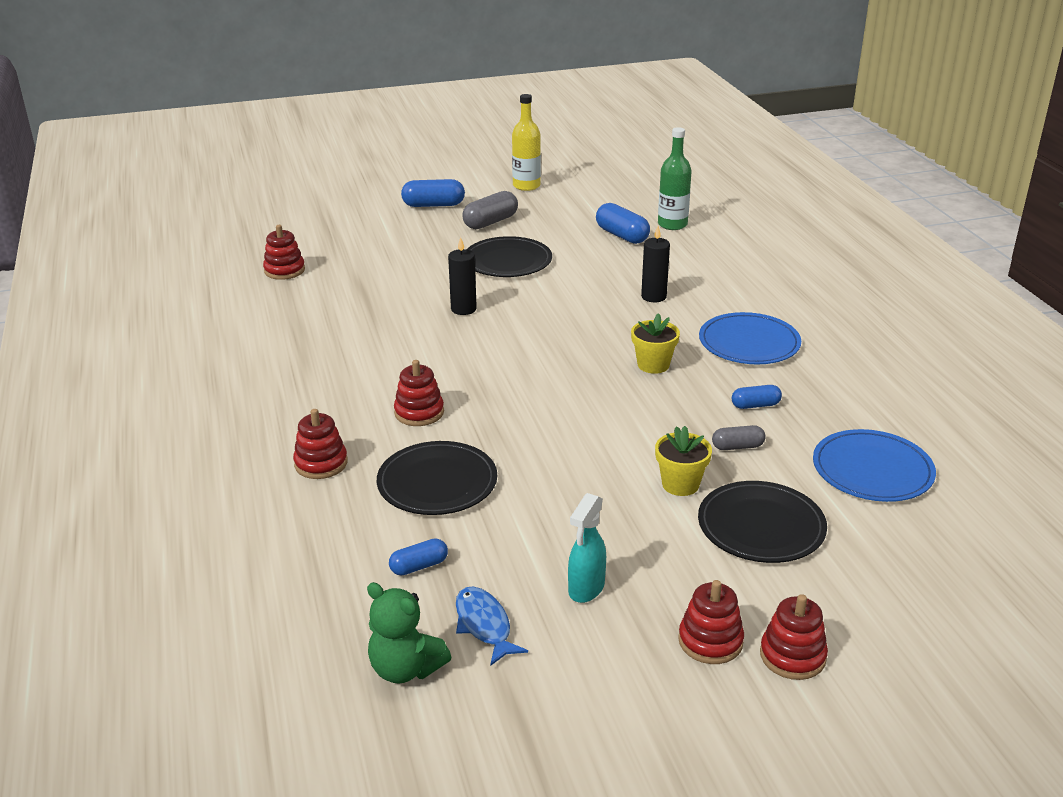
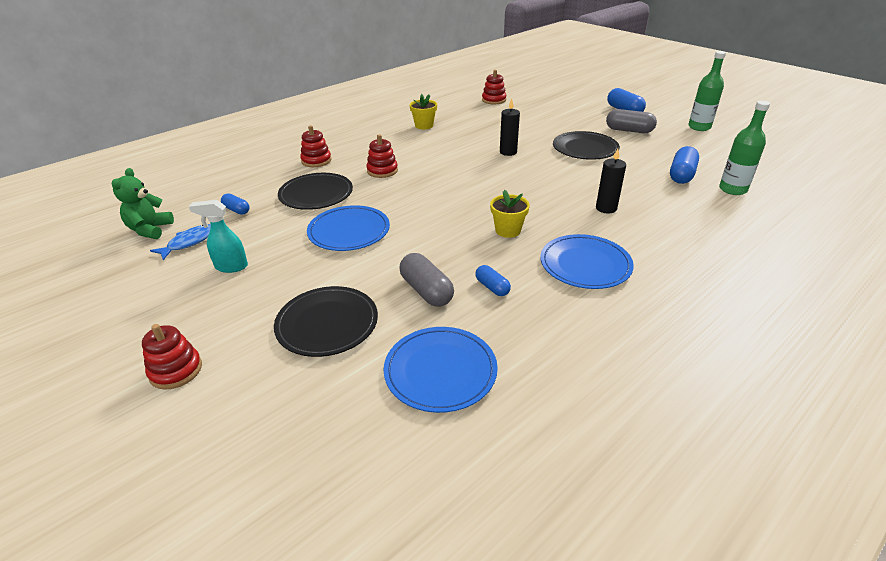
camera: 65 degrees right, 5 degrees up
yellow bottle [512,94,541,191] -> green bottle [688,51,726,131]
yellow flower pot [655,426,712,496] -> yellow flower pot moved to [409,94,437,130]
red stacking toy [678,580,744,664] -> none
grey capsule [712,425,766,450] -> grey capsule [400,253,454,307], size x1.68
none -> blue plate [307,205,390,251]

